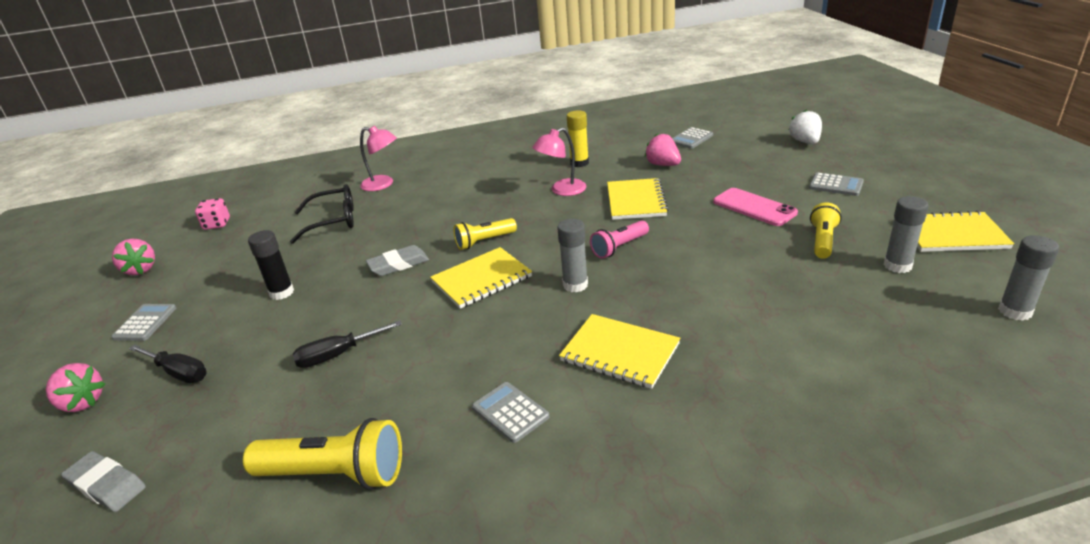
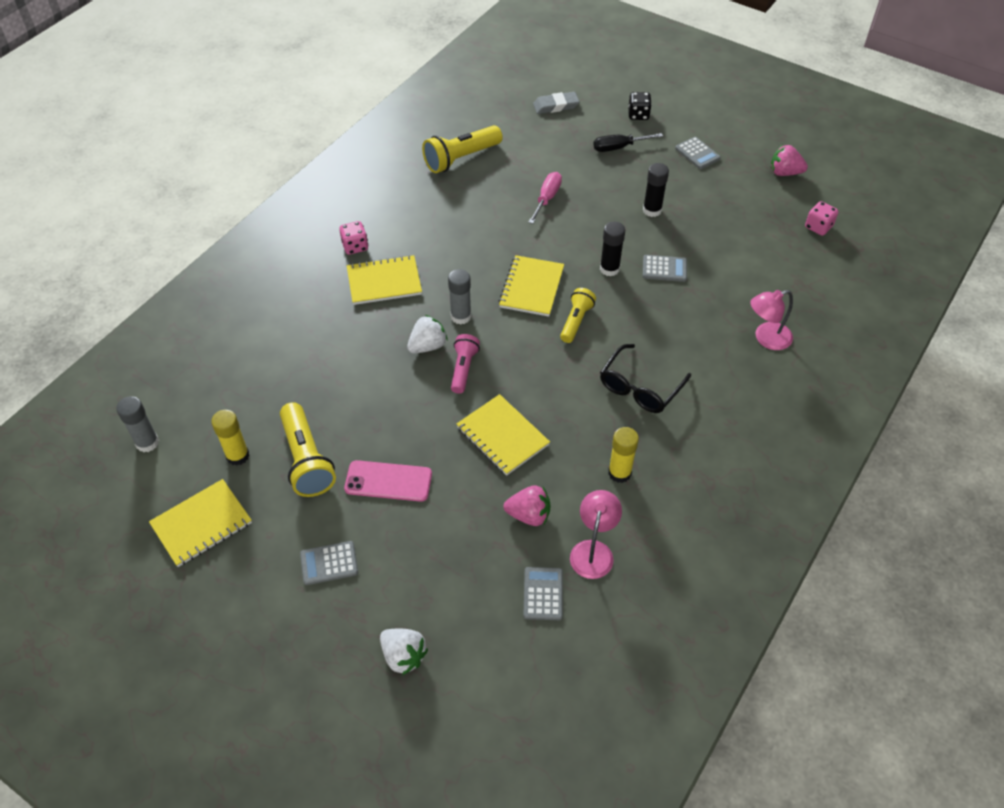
camera: 135 degrees right, 20 degrees up
pink strawberry [46,363,105,412] -> black dice [628,92,652,120]
black glasses [290,184,354,244] -> black glasses moved to [600,344,691,413]
black screwdriver [292,320,402,368] -> pink screwdriver [528,172,562,224]
grey eraser [366,245,429,276] -> black glue stick [600,222,625,277]
grey calculator [472,382,550,443] -> grey calculator moved to [643,255,687,282]
pink lamp [532,128,586,196] -> pink lamp moved to [570,490,622,579]
yellow flashlight [810,202,842,259] -> yellow flashlight [280,402,336,497], size x1.61
grey glue stick [884,196,929,273] -> yellow glue stick [211,410,250,466]
none -> pink dice [339,221,368,255]
none -> white strawberry [407,315,448,354]

